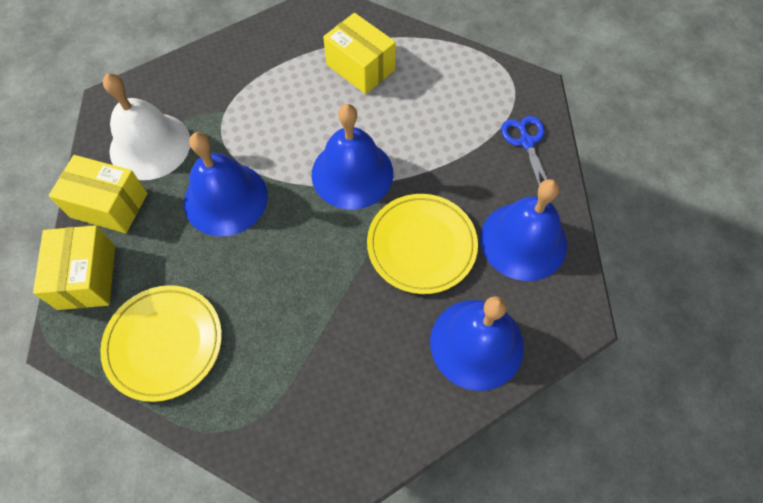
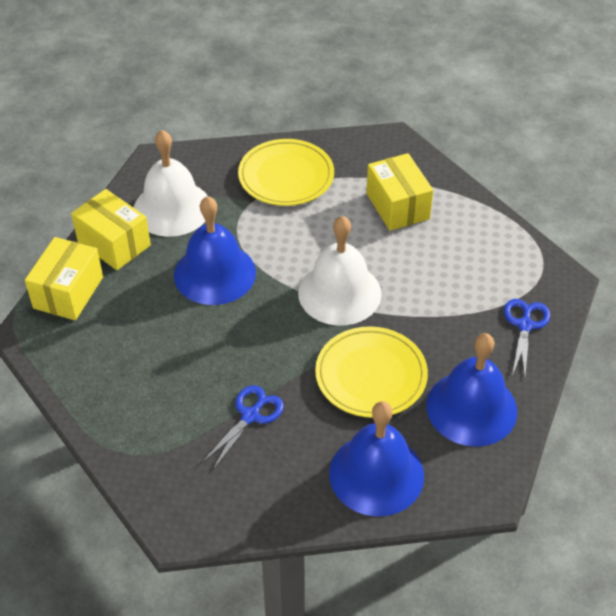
camera: 25 degrees right, 15 degrees down
yellow plate [100,285,222,402] -> yellow plate moved to [238,139,334,206]
blue bell [312,104,393,209] -> white bell [298,216,382,326]
none -> blue scissors [202,385,284,470]

